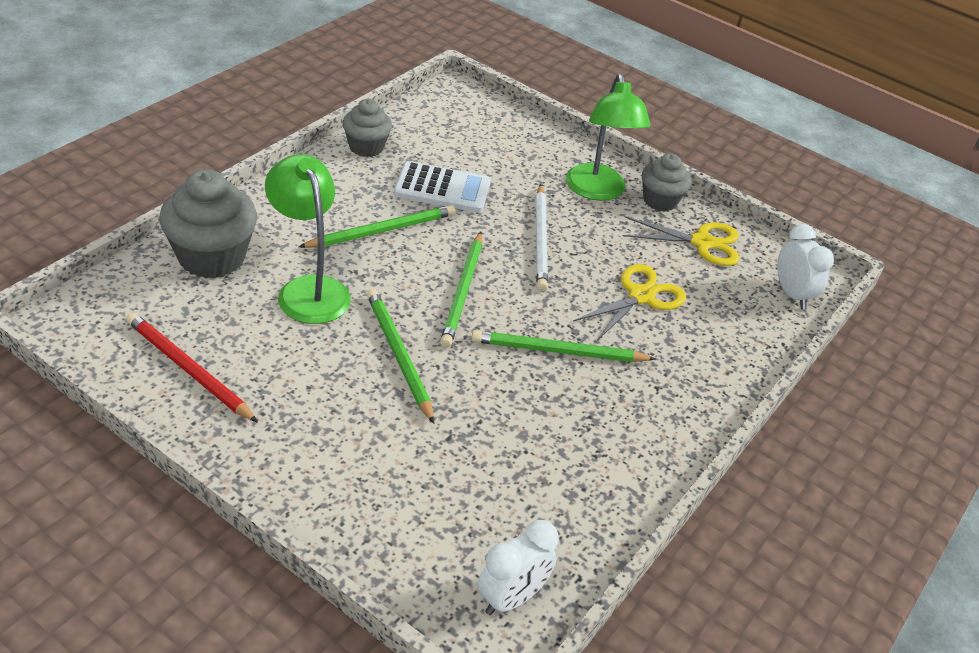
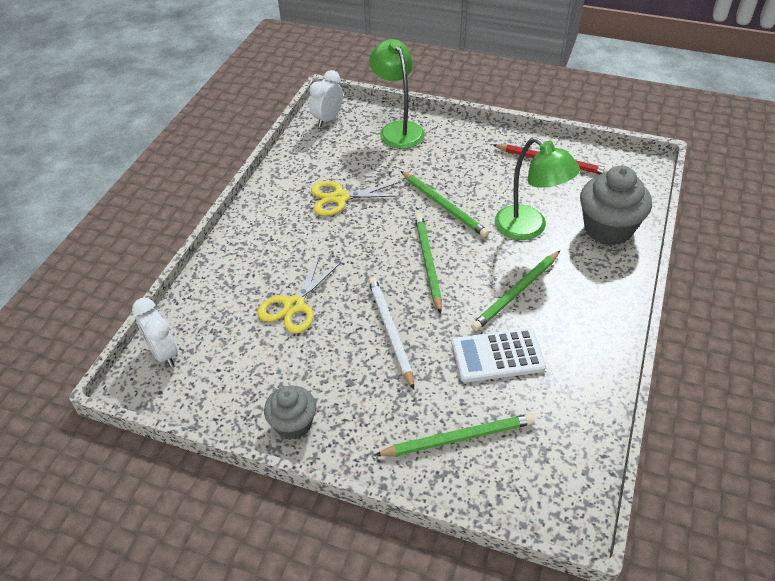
camera: 170 degrees right, 5 degrees up
grey cupcake [343,99,392,157] -> none
green pencil [471,330,656,362] -> green pencil moved to [375,414,535,456]
green lamp [566,74,651,201] -> green lamp moved to [369,39,425,149]
yellow scissors [623,216,739,266] -> yellow scissors moved to [311,181,403,216]

